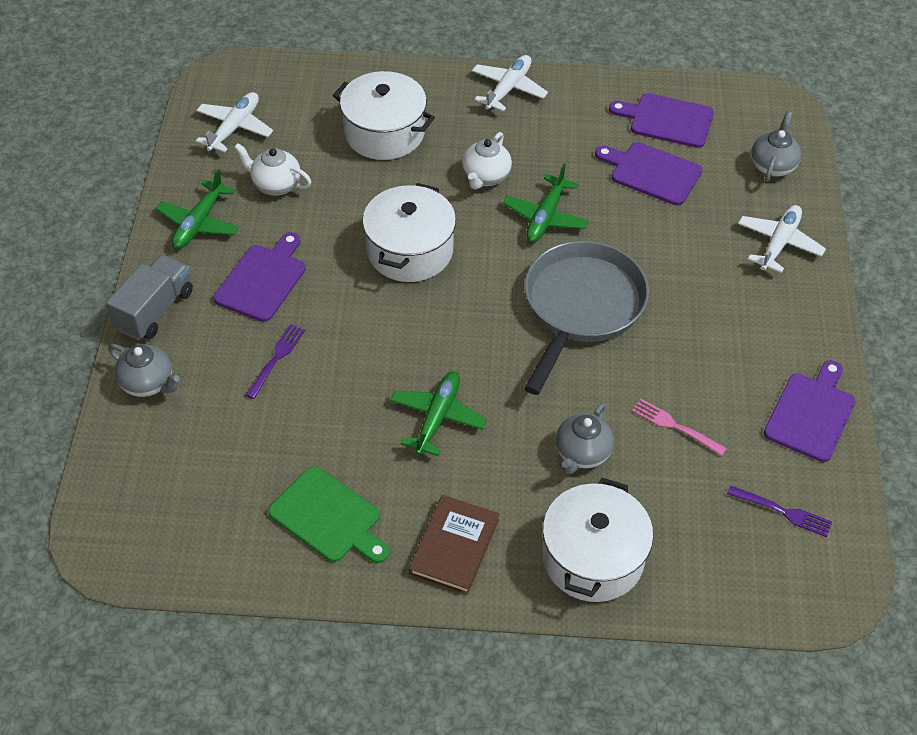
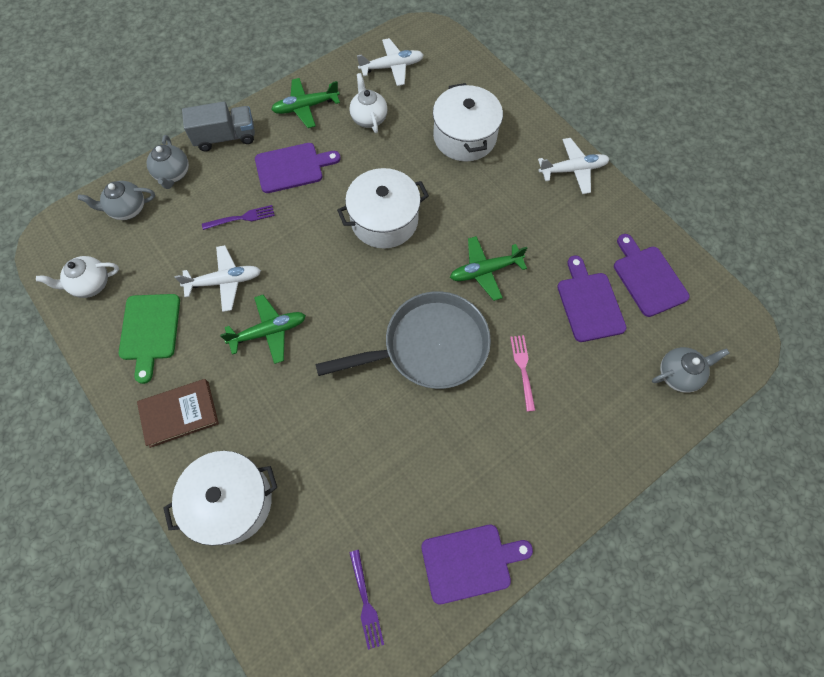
camera: 50 degrees right, 15 degrees up
white teapot [462,132,512,190] -> white teapot moved to [36,256,119,298]
grey teapot [556,402,614,474] -> grey teapot moved to [78,181,155,220]
pink fork [632,399,727,456] -> pink fork moved to [510,335,536,412]
white plane [738,205,826,273] -> white plane moved to [174,245,261,312]

